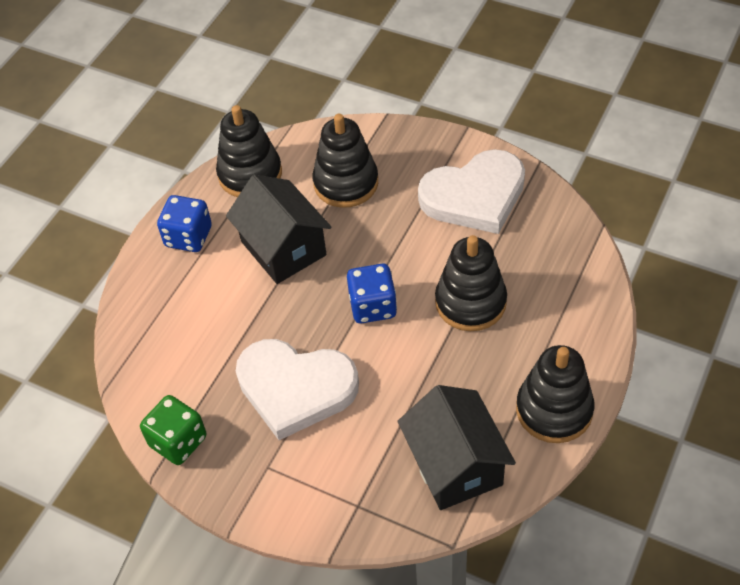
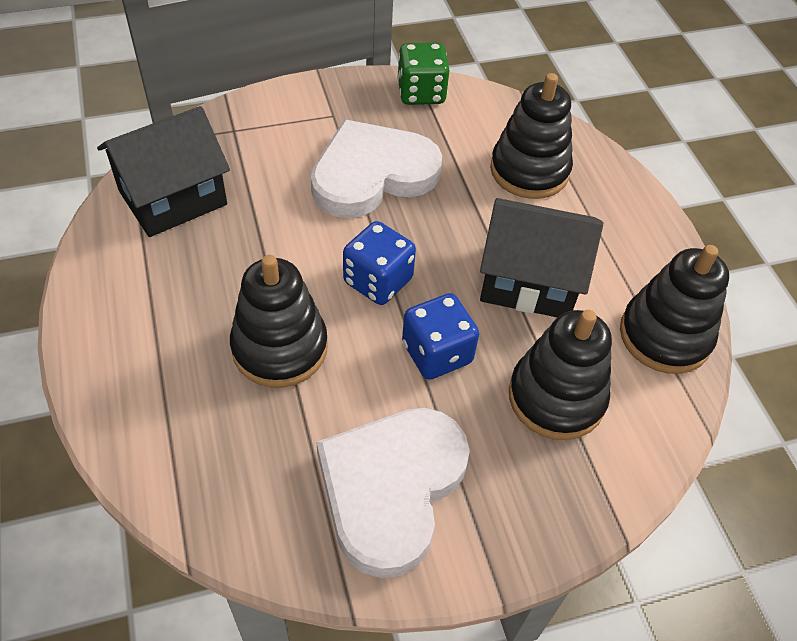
camera: 130 degrees right, 0 degrees up
blue dice [157,195,212,252] -> blue dice moved to [402,293,479,380]
black house [398,385,516,510] -> black house turned 60 degrees counterclockwise [97,106,230,237]
black stacking toy [516,345,594,443] -> black stacking toy moved to [490,73,573,199]

